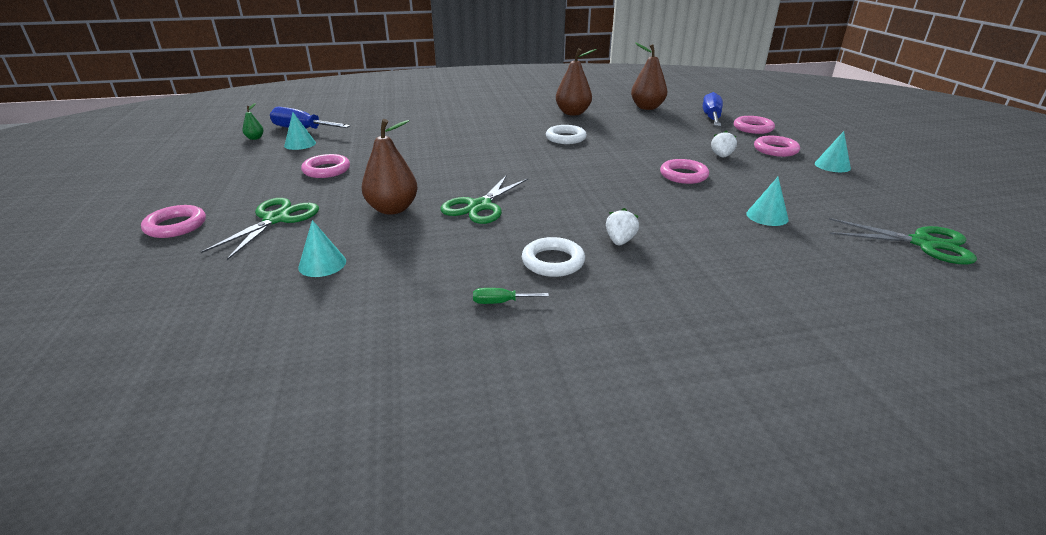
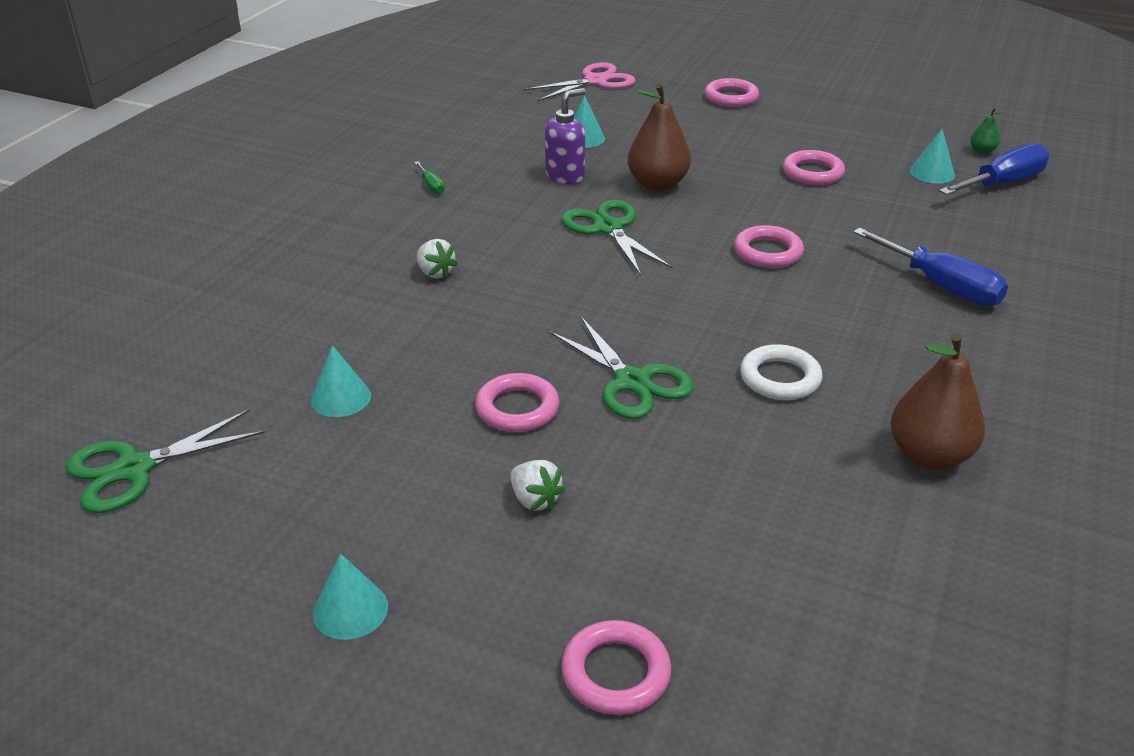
camera: 125 degrees right, 5 degrees up
green scissors [201,198,319,260] -> green scissors moved to [549,317,694,419]
green screwdriver [473,288,549,304] -> green screwdriver turned 120 degrees clockwise [414,161,445,194]
white ring [522,237,585,277] -> none
brown pear [631,42,667,110] -> none
blue screwdriver [703,92,723,126] -> blue screwdriver moved to [853,228,1008,306]
pink ring [754,136,800,157] -> pink ring moved to [734,225,804,268]
none -> pink scissors [523,62,636,101]
none -> purple soap dispenser [545,88,586,184]

